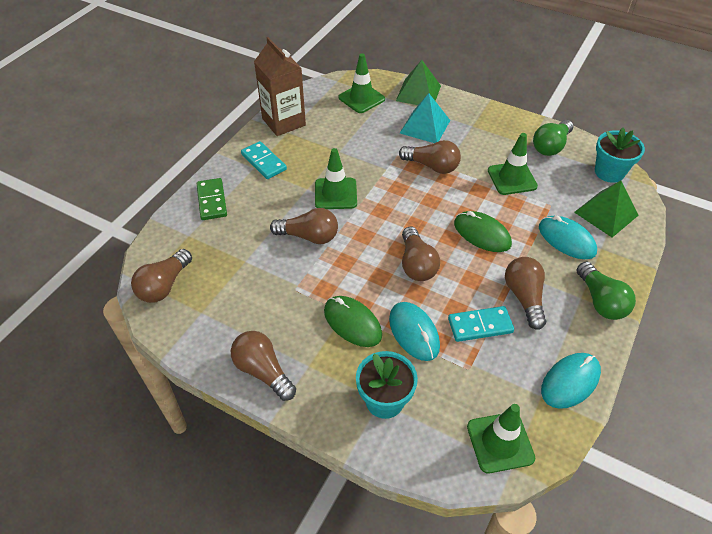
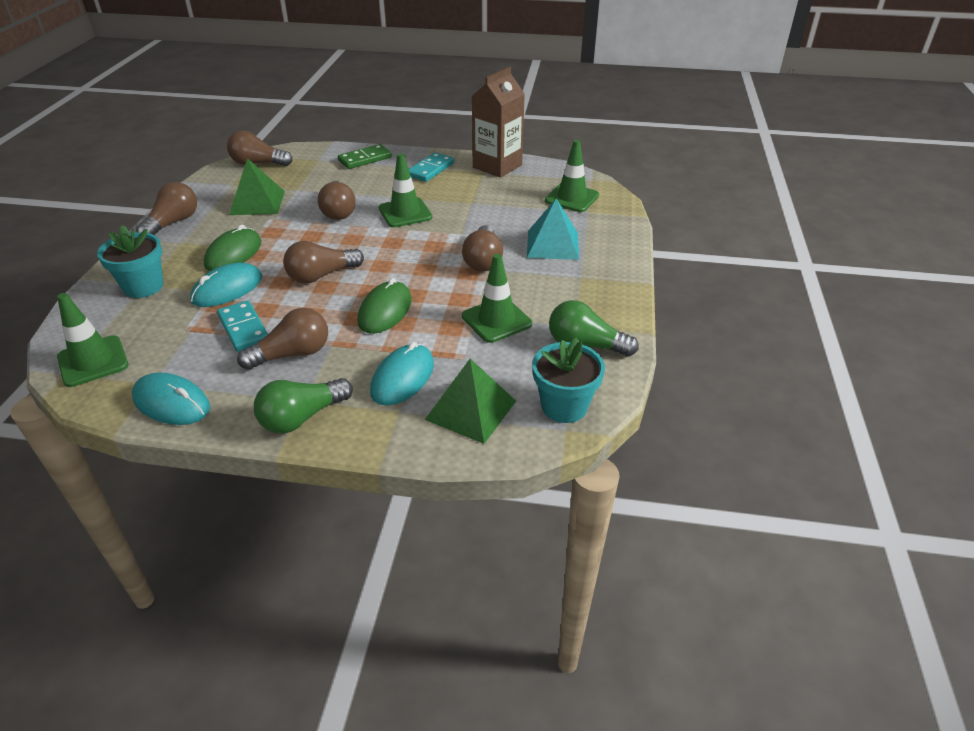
camera: 70 degrees right, 10 degrees down
green pyramid [396,60,441,105] -> green pyramid moved to [229,158,285,215]

